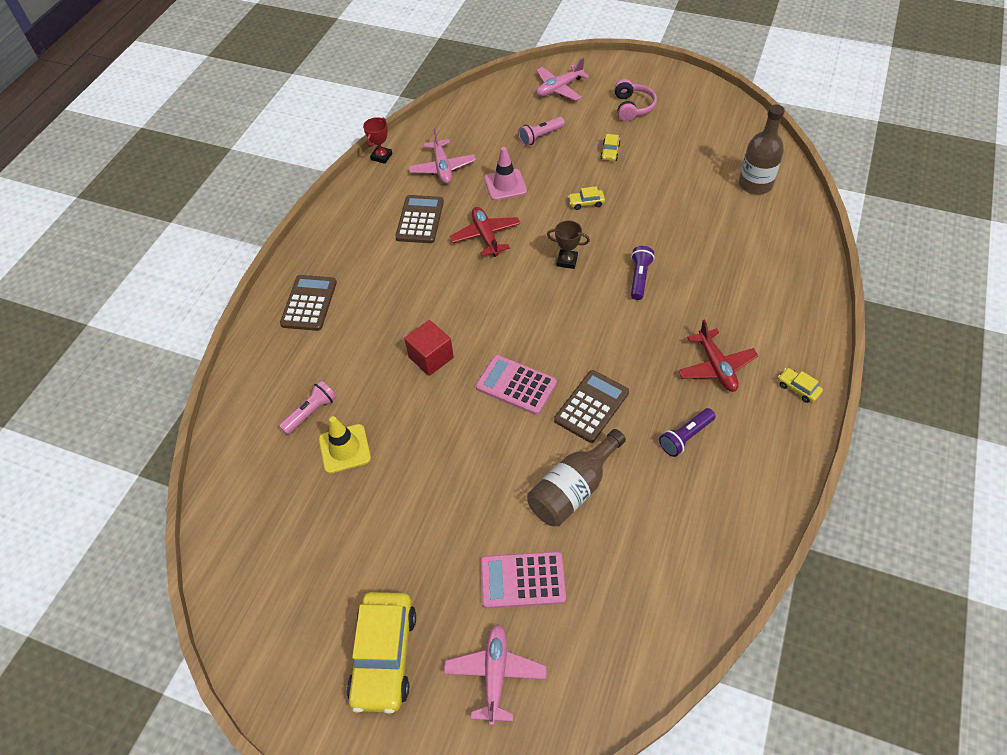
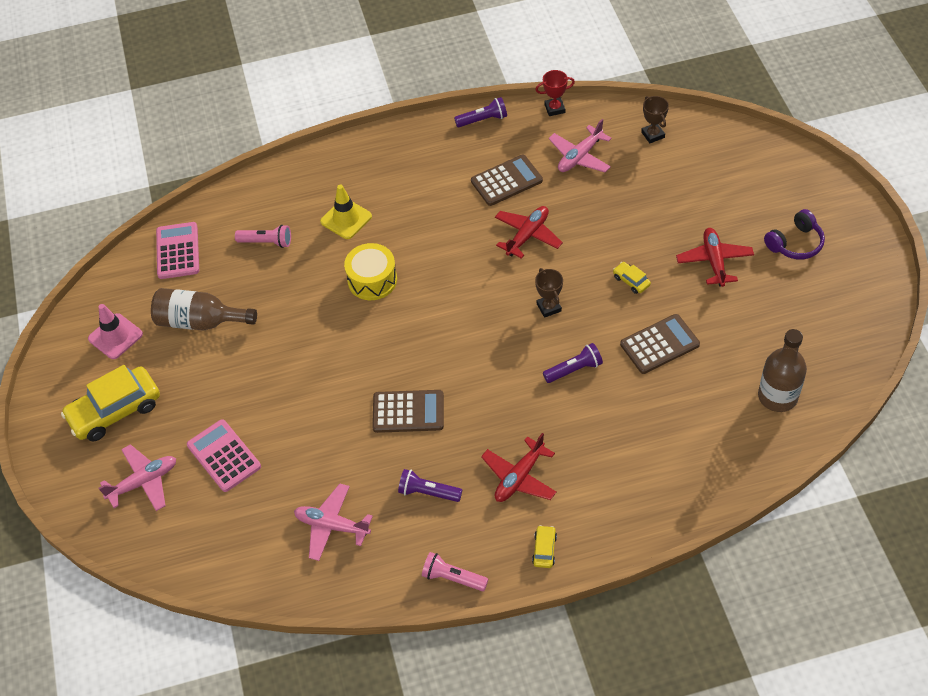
camera: 55 degrees right, 0 degrees up
brown calculator [280,275,337,331] -> brown calculator moved to [620,314,700,374]
yellow traffic cone [319,416,371,473] -> yellow traffic cone moved to [320,185,372,239]
red cube [404,320,454,376] -> yellow drum [344,243,397,300]
pink calculator [476,355,557,415] -> pink calculator moved to [156,222,199,279]
pink traffic cone [484,147,527,201] -> pink traffic cone moved to [88,304,143,359]
pink flashlight [518,117,565,146] -> pink flashlight moved to [422,552,488,591]
brown bottle [527,429,626,527] -> brown bottle moved to [151,288,257,331]
pink plane [537,57,589,101] -> pink plane moved to [294,483,373,561]
yellow car [600,134,621,161] -> red plane [676,228,754,287]
pink headphones [614,79,657,121] -> purple headphones [764,209,825,259]
none -> purple flashlight [454,97,507,127]
none -> brown trophy [641,96,669,143]

